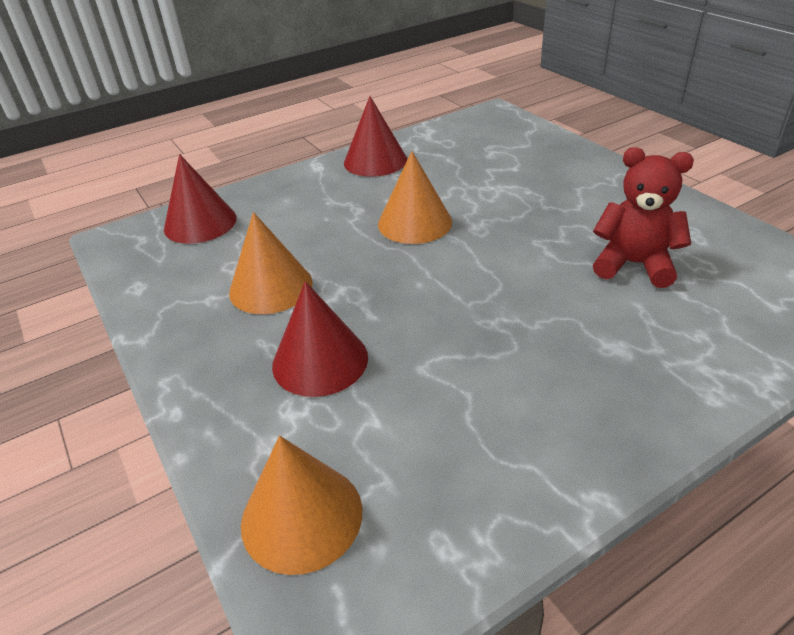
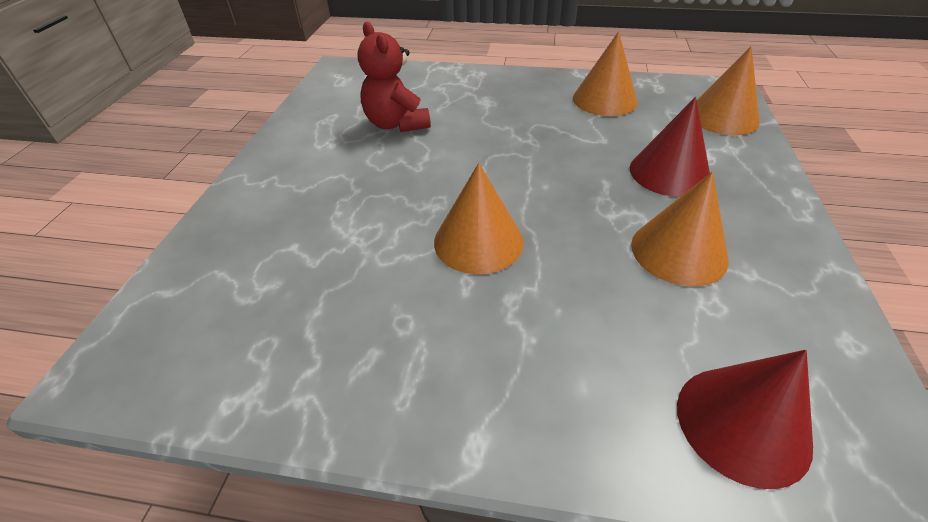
camera: 140 degrees left, 5 degrees up
red cone [344,96,407,177] -> none
none -> orange cone [573,31,638,116]

